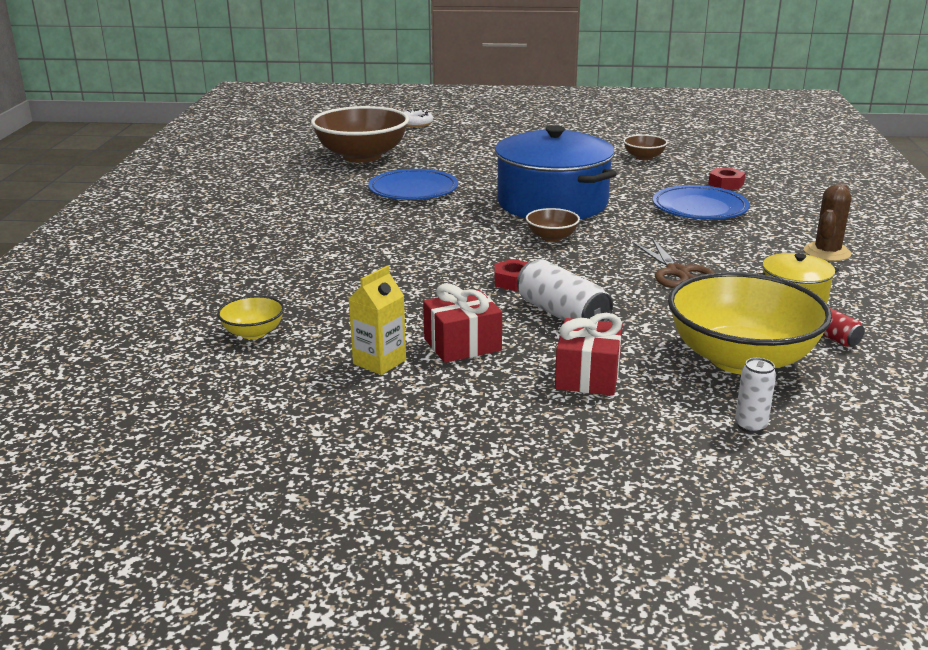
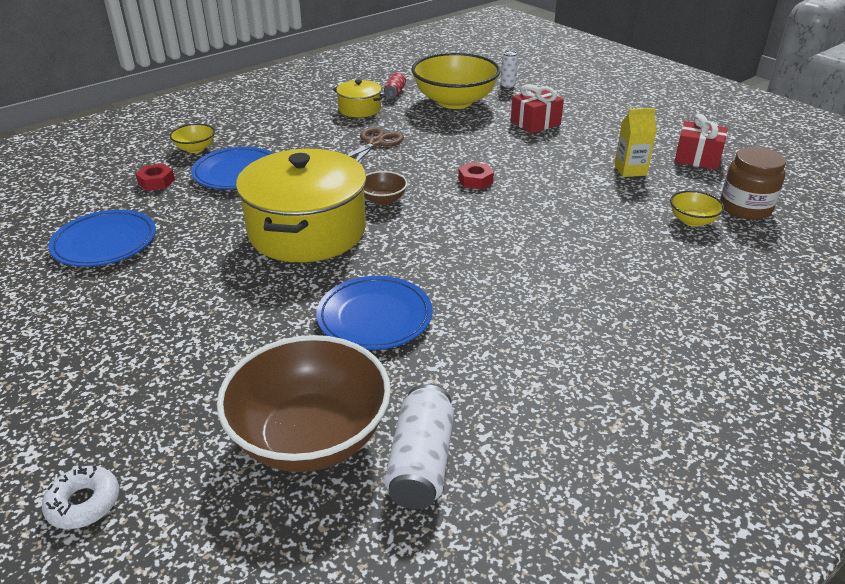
camera: 135 degrees left, 10 degrees up
red gift [423,283,502,363] -> red gift moved to [674,114,728,170]
blue pot [495,125,617,219] -> yellow pot [236,149,367,262]
white can [517,259,613,322] -> white can moved to [384,384,454,509]
brown bowl [623,135,668,161] -> blue plate [48,210,156,267]
brown cactus [804,184,852,261] -> none
none -> yellow bowl [170,124,215,153]
none -> brown jar [720,147,786,220]

